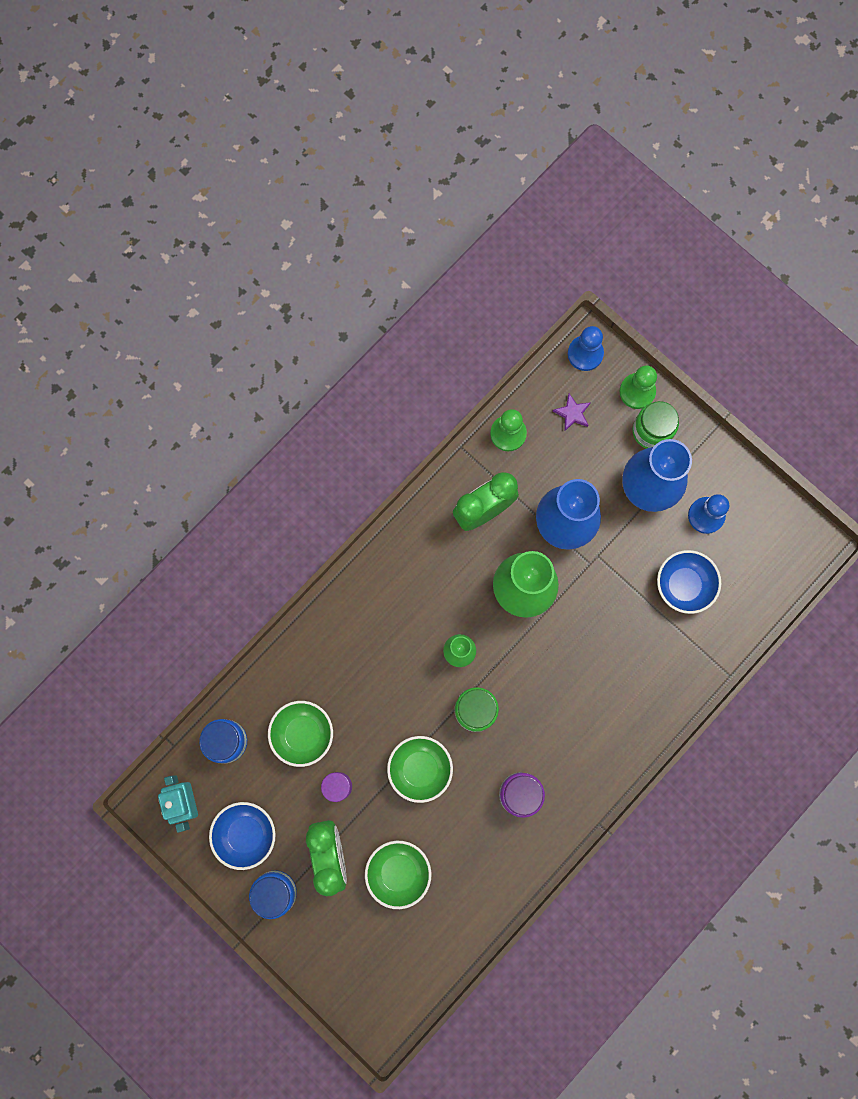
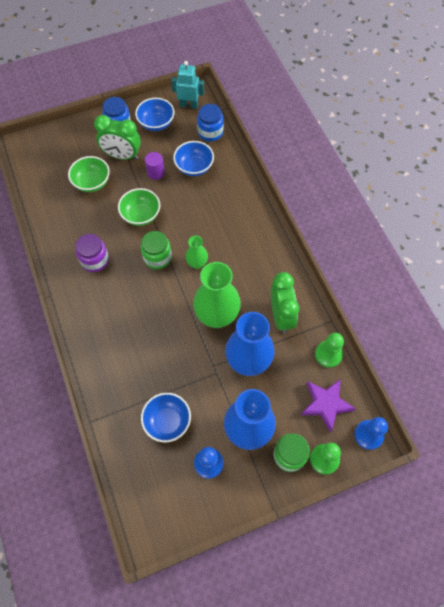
camera: 115 degrees right, 15 degrees down
green bowl [268,701,333,767] -> blue bowl [173,141,214,176]
purple star [552,394,591,432] -> purple star [301,379,356,433], size x1.79

